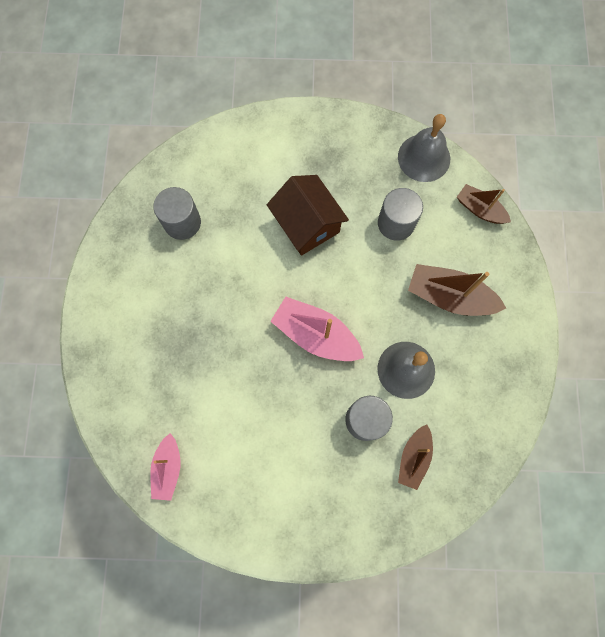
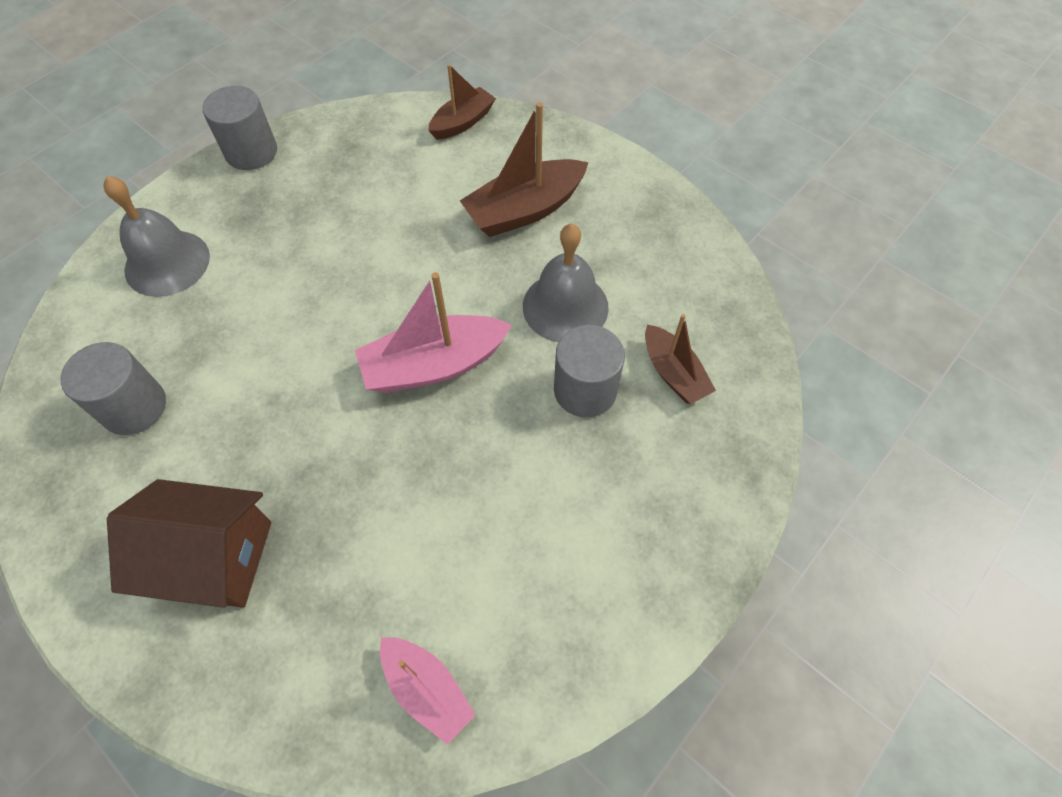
camera: 50 degrees left, 15 degrees down
brown house [267,175,349,256] -> brown house moved to [107,479,271,608]
grey cylinder [378,188,423,241] -> grey cylinder moved to [203,86,277,170]
grey bell [398,114,450,182] -> grey bell moved to [103,176,210,297]
brown boat [457,184,511,224] -> brown boat turned 150 degrees clockwise [428,64,496,140]

